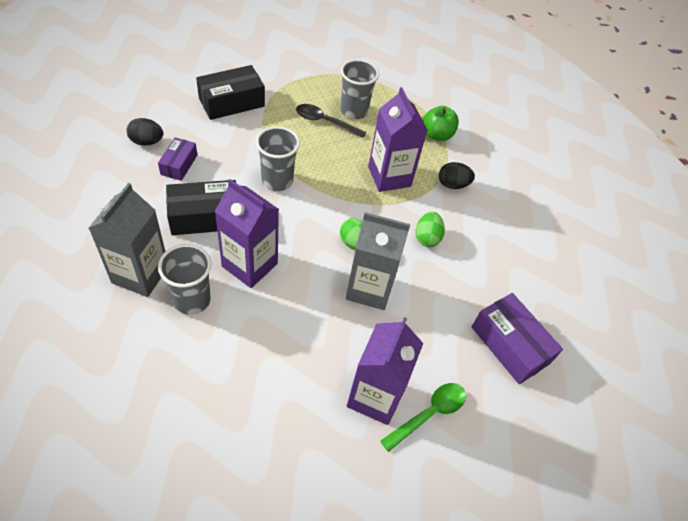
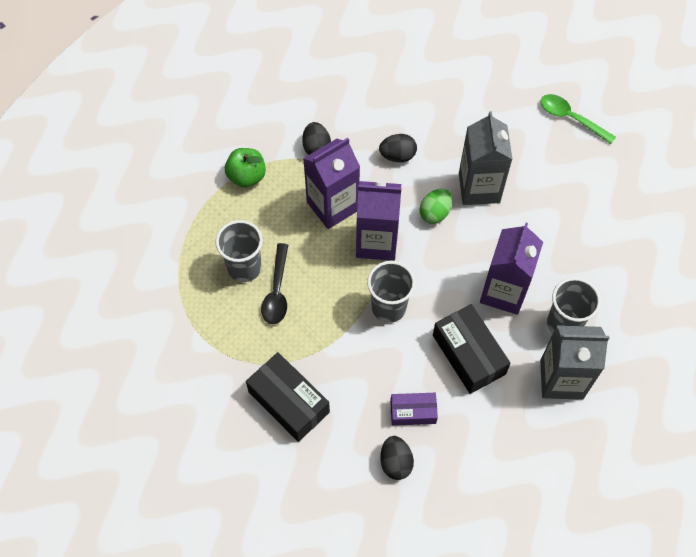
camera: 100 degrees left, 10 degrees up
purple carton [347,317,423,425] -> purple carton moved to [356,180,401,261]
green egg [416,212,445,247] -> black egg [379,134,417,162]
purple box [472,293,563,384] -> none

